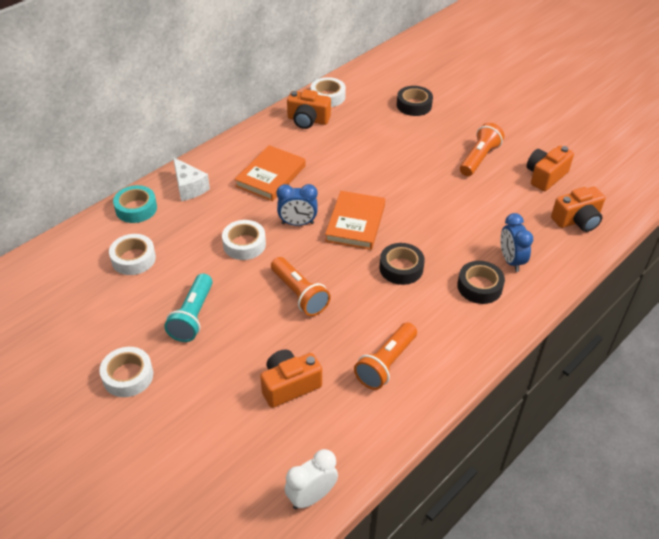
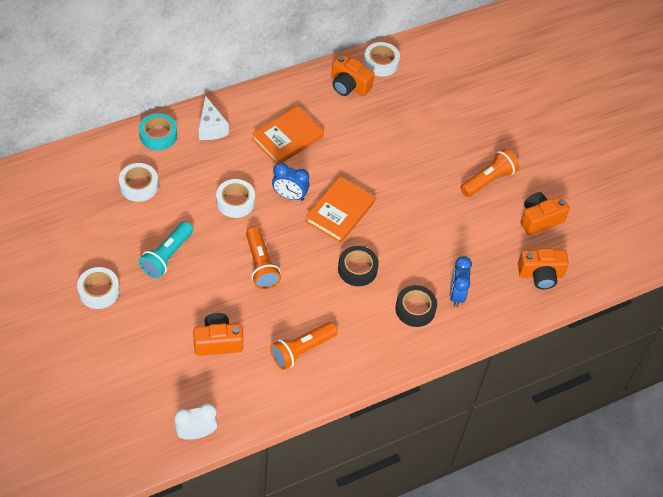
camera: 15 degrees right, 10 degrees up
black tape [397,86,433,116] -> none

